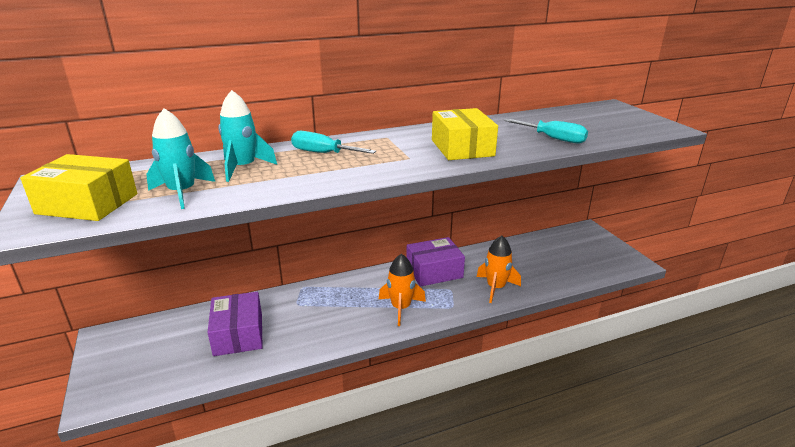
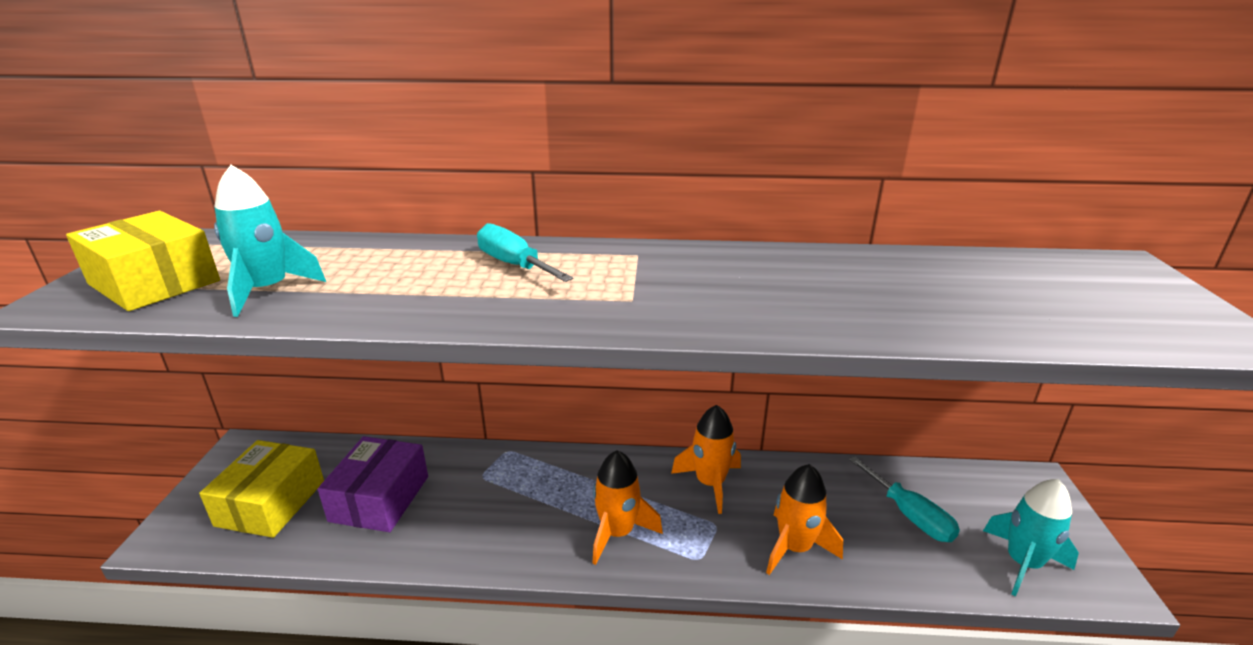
camera: 25 degrees right, 0 degrees up
turquoise rocket [218,90,277,182] -> turquoise rocket moved to [983,479,1079,596]
purple box [407,237,465,287] -> orange rocket [671,405,741,514]
yellow box [432,108,498,160] -> yellow box moved to [199,440,324,538]
turquoise screwdriver [504,119,588,143] -> turquoise screwdriver moved to [849,456,960,542]

